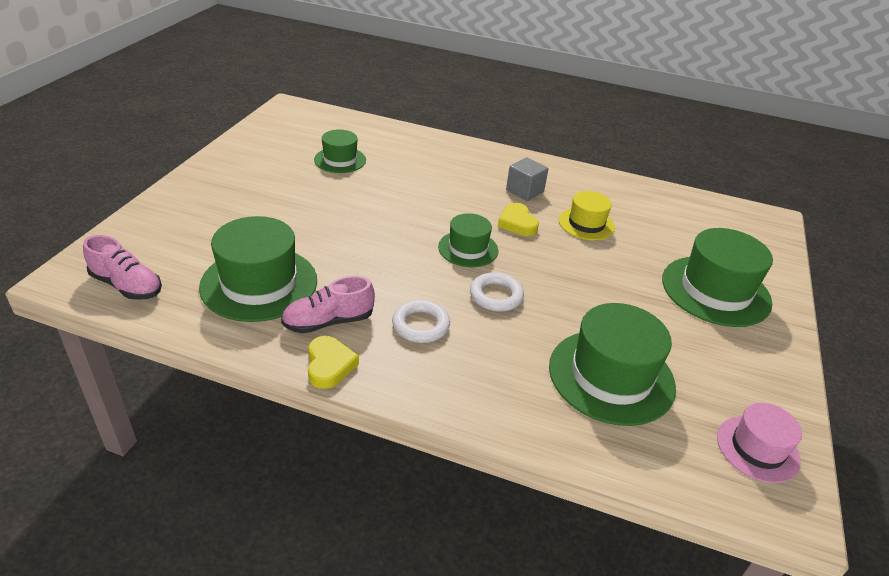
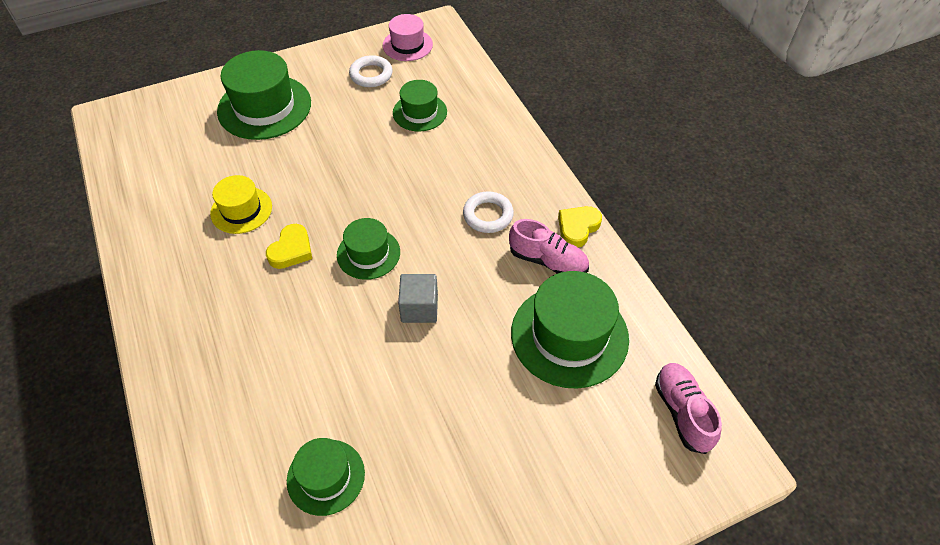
camera: 130 degrees left, 15 degrees up
white ring [470,272,524,312] -> white ring moved to [349,55,392,87]
grey cube [506,157,549,201] -> grey cube moved to [398,274,438,323]
green hat [549,303,676,426] -> green hat [393,80,447,131], size x0.58

